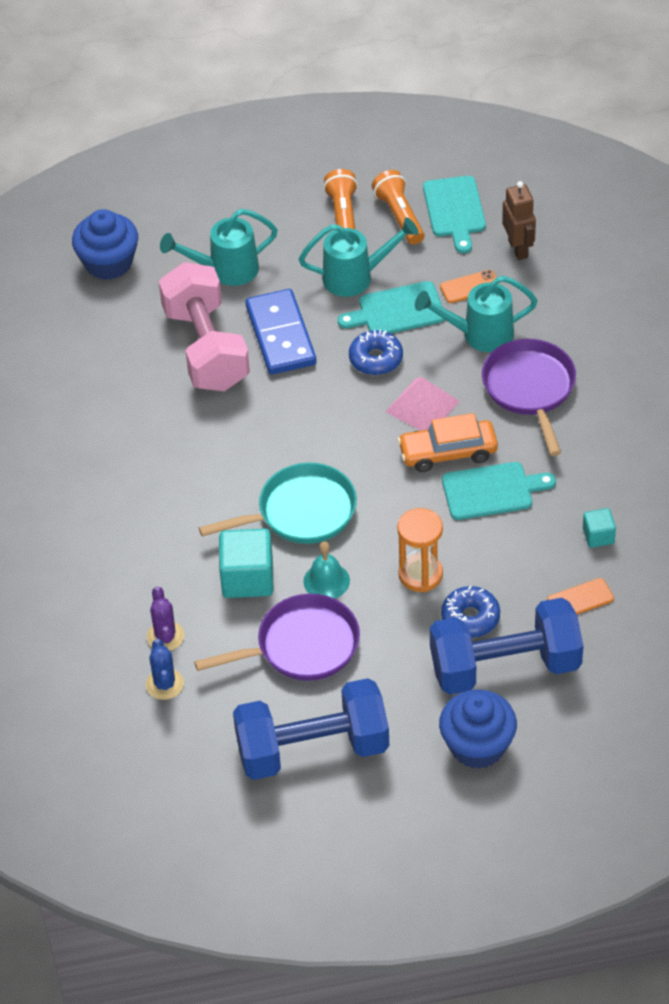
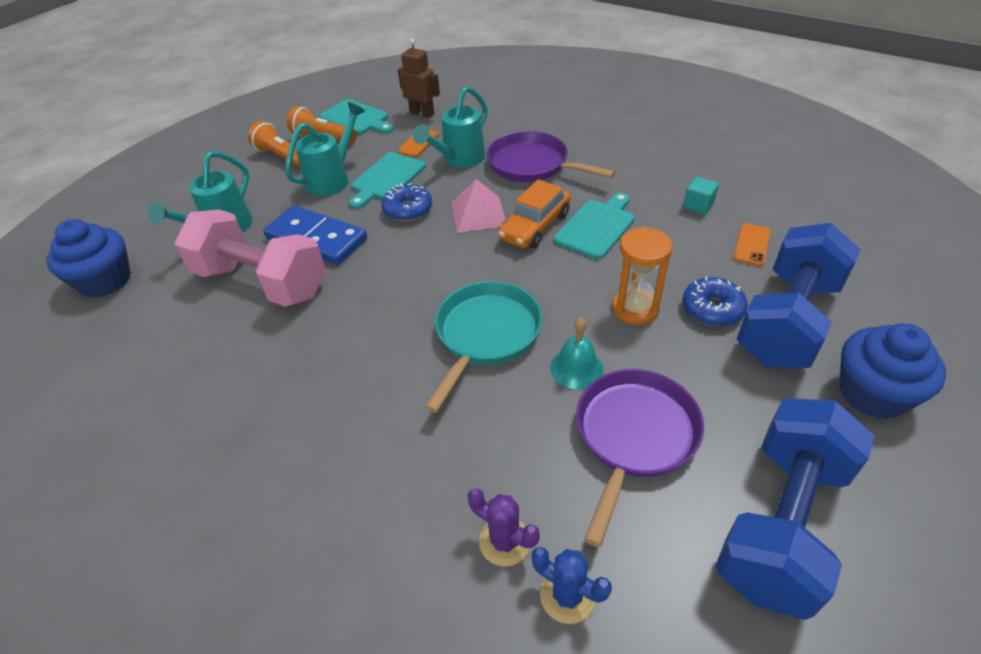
camera: 45 degrees left, 5 degrees down
turquoise cube [219,529,273,598] -> none

